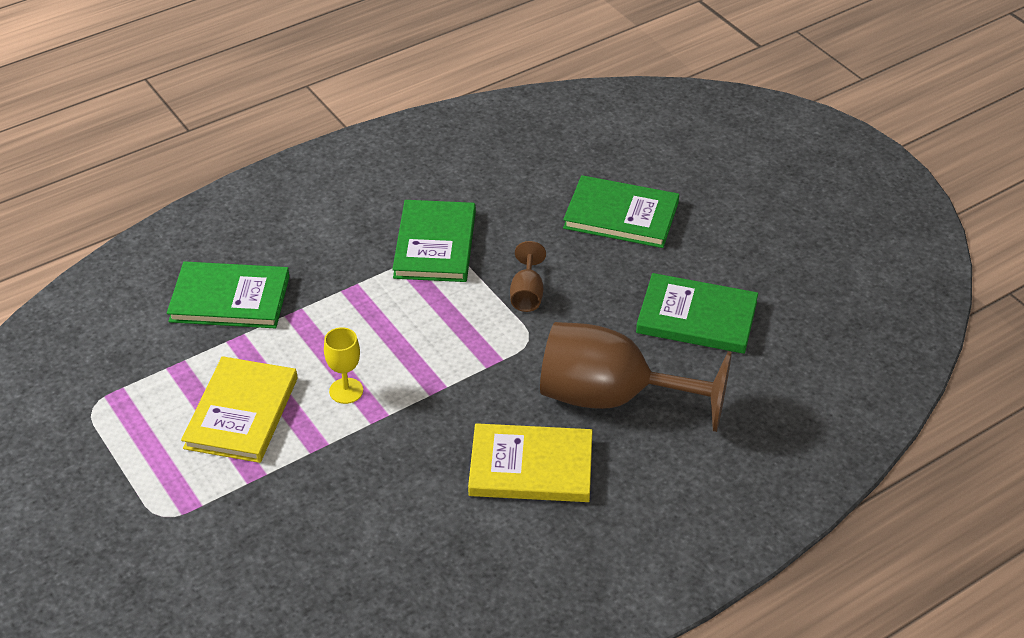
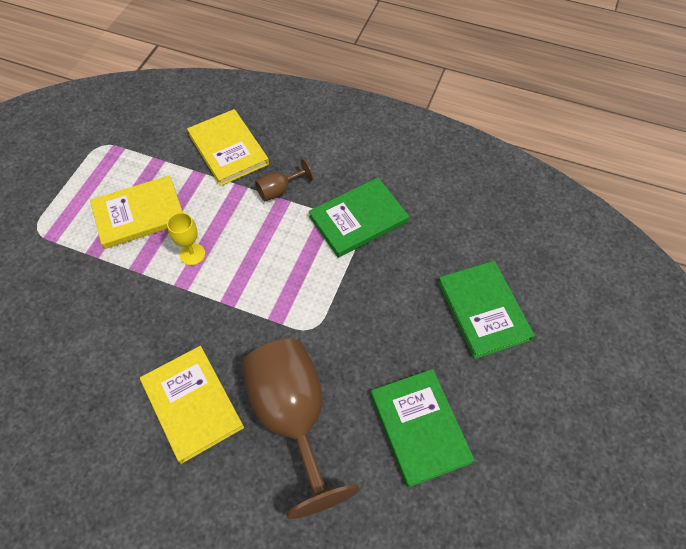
camera: 55 degrees right, 15 degrees up
green book [167,262,290,328] -> yellow book [187,109,269,186]
brown goblet [510,241,546,312] -> brown goblet moved to [255,159,313,201]

